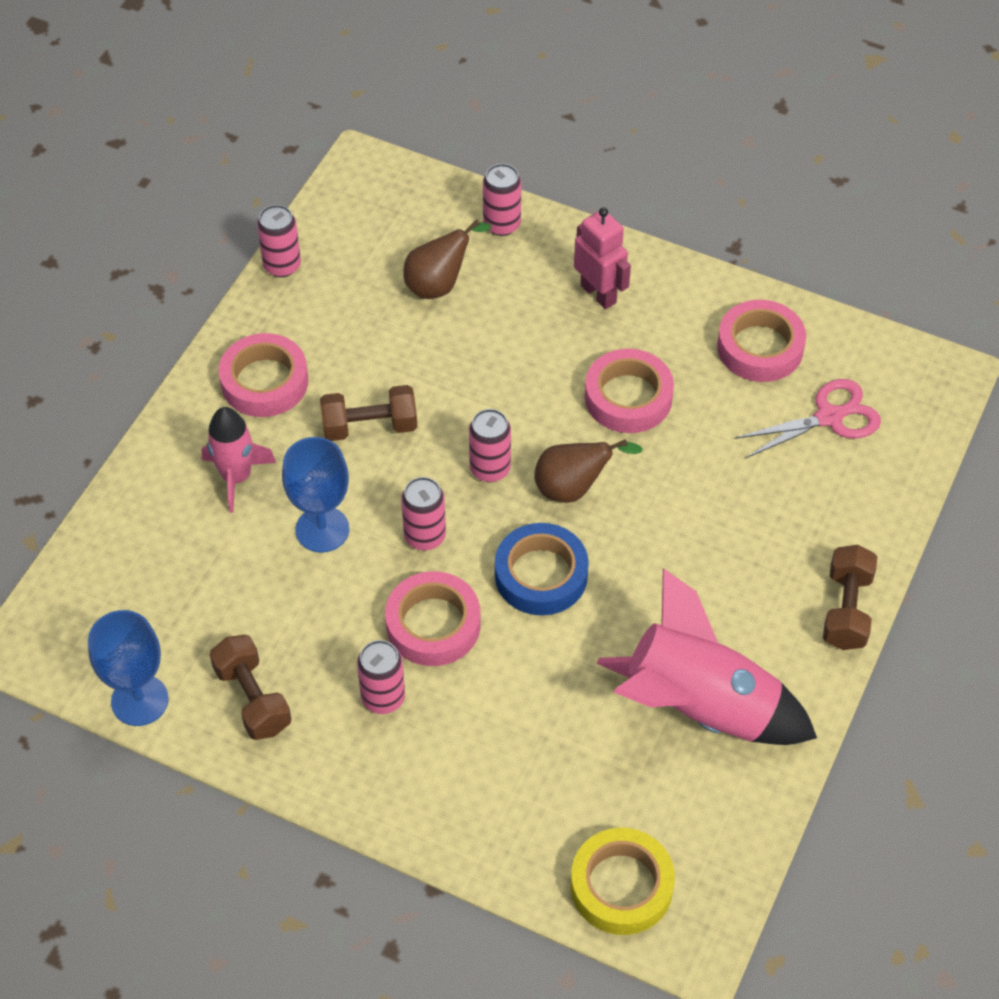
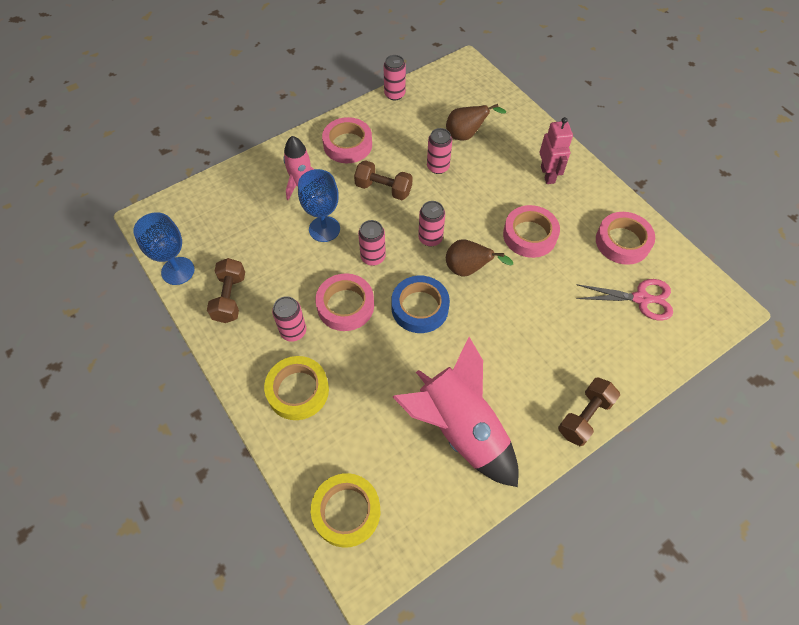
camera: 30 degrees right, 5 degrees up
pink can [483,164,521,236] -> pink can moved to [427,128,452,174]
none -> yellow tape [264,356,329,420]

